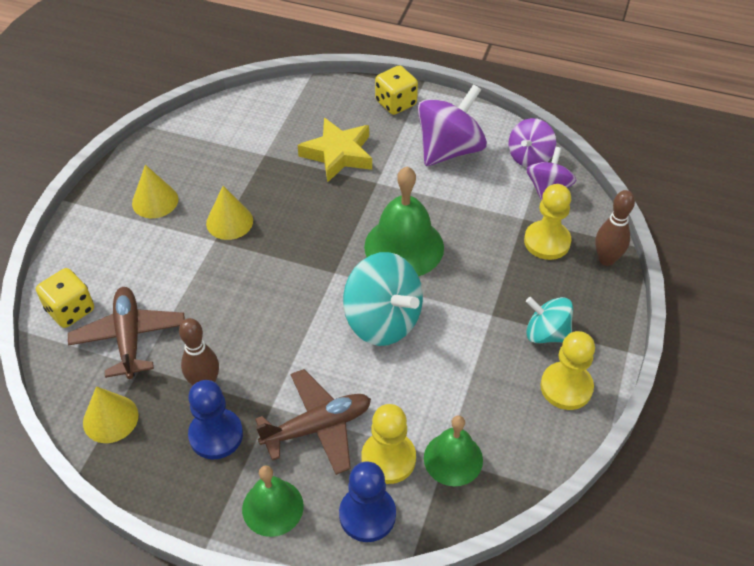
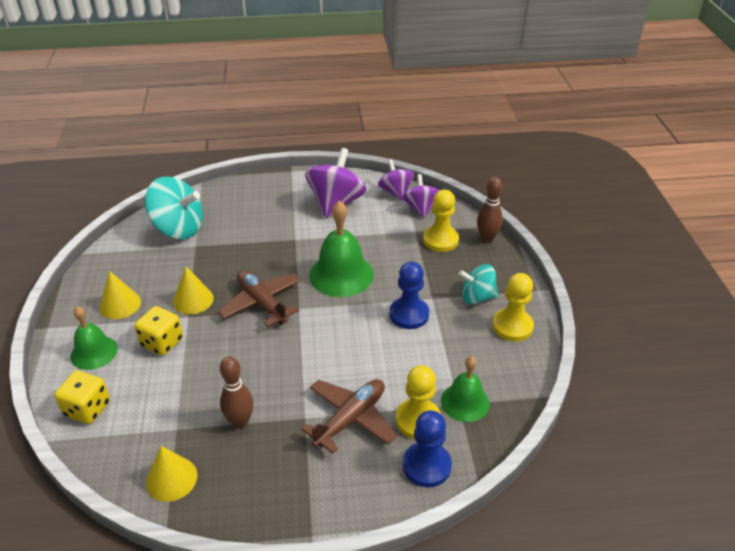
camera: 25 degrees left, 10 degrees down
brown plane [68,287,185,379] -> brown plane moved to [218,270,301,327]
blue pawn [188,380,243,459] -> blue pawn moved to [389,261,429,329]
green bell [242,466,304,537] -> green bell moved to [71,307,118,370]
yellow star [298,118,372,182] -> none
turquoise spinning top [343,252,423,346] -> turquoise spinning top moved to [145,176,203,239]
yellow dice [375,65,418,115] -> yellow dice moved to [134,306,183,356]
purple spinning top [508,118,556,168] -> purple spinning top turned 150 degrees clockwise [378,159,414,201]

